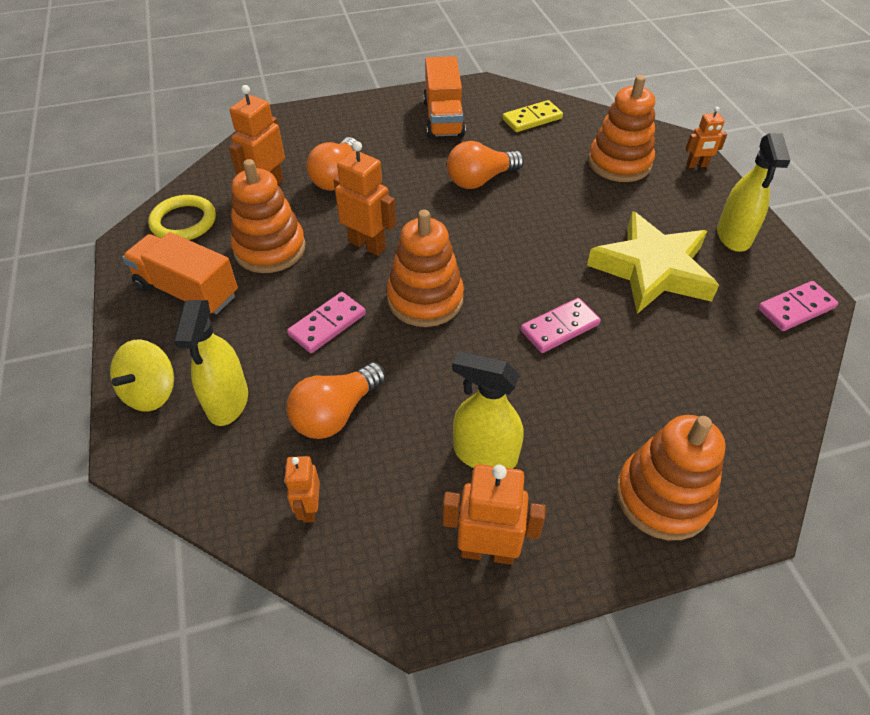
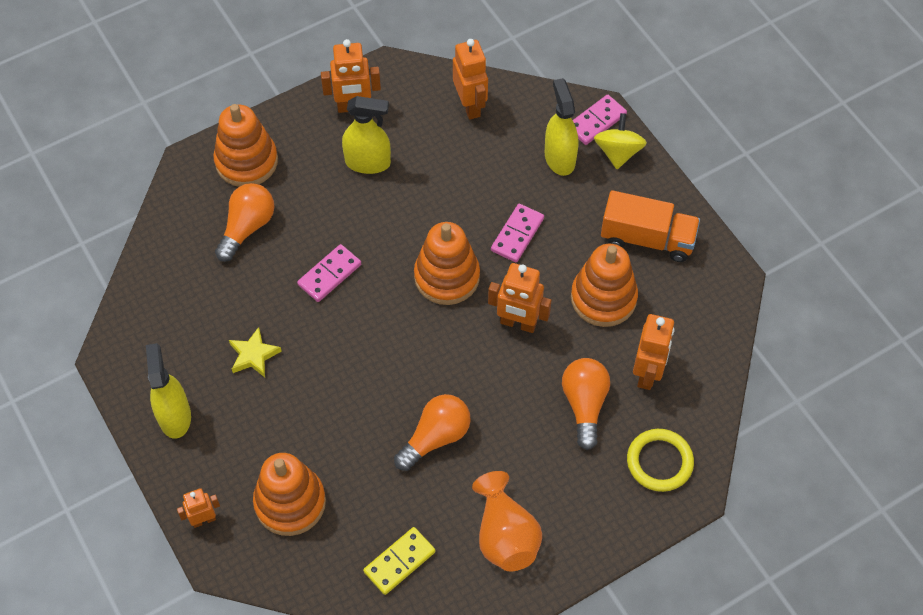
camera: 165 degrees right, 10 degrees up
yellow ring [148,195,216,240] -> yellow ring moved to [627,429,694,492]
orange robot [284,456,320,523] -> orange robot [453,39,488,120], size x1.65
orange light bulb [287,362,386,439] -> orange light bulb moved to [215,183,274,262]
orange truck [423,56,466,138] -> orange vase [472,471,542,571]
yellow star [587,211,719,314] -> yellow star [229,327,282,377], size x0.46
pink domino [758,281,838,331] -> pink domino moved to [573,95,627,145]

